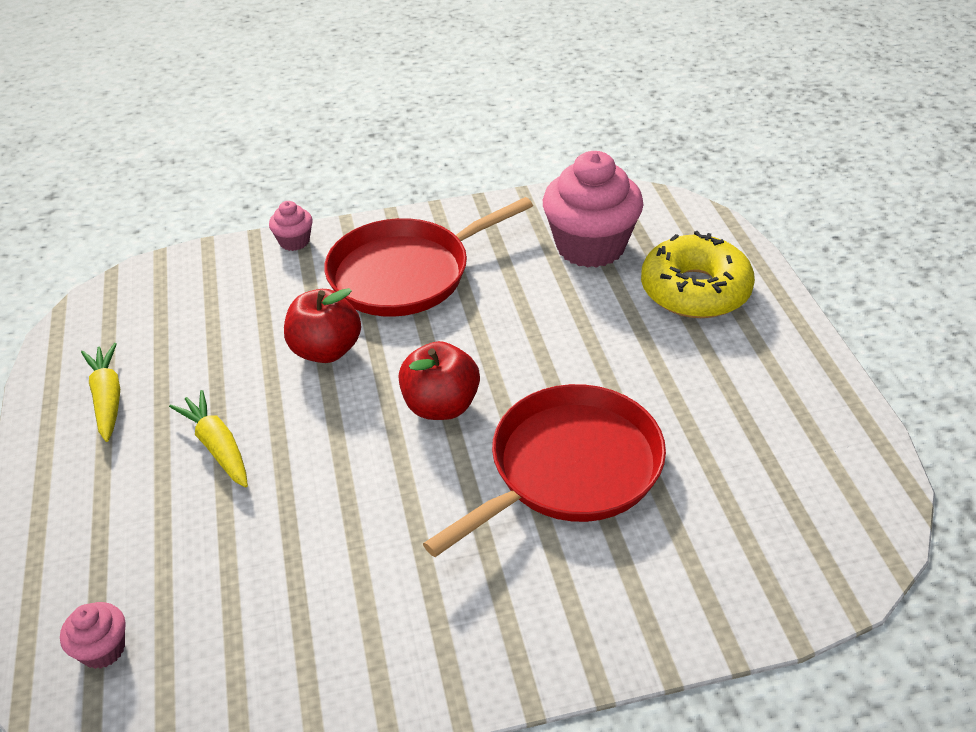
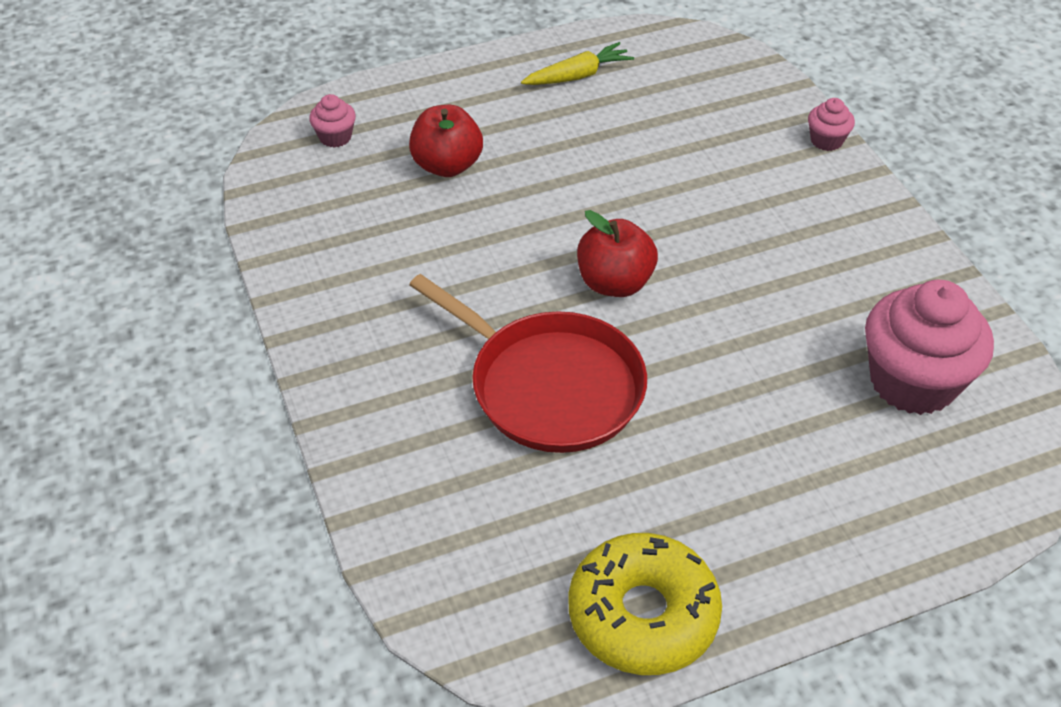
camera: 80 degrees right, 5 degrees up
yellow carrot [169,390,248,487] -> none
red apple [284,288,361,363] -> red apple moved to [409,105,483,177]
red pan [324,197,533,317] -> none
yellow donut [641,231,755,318] -> yellow donut moved to [568,533,722,675]

